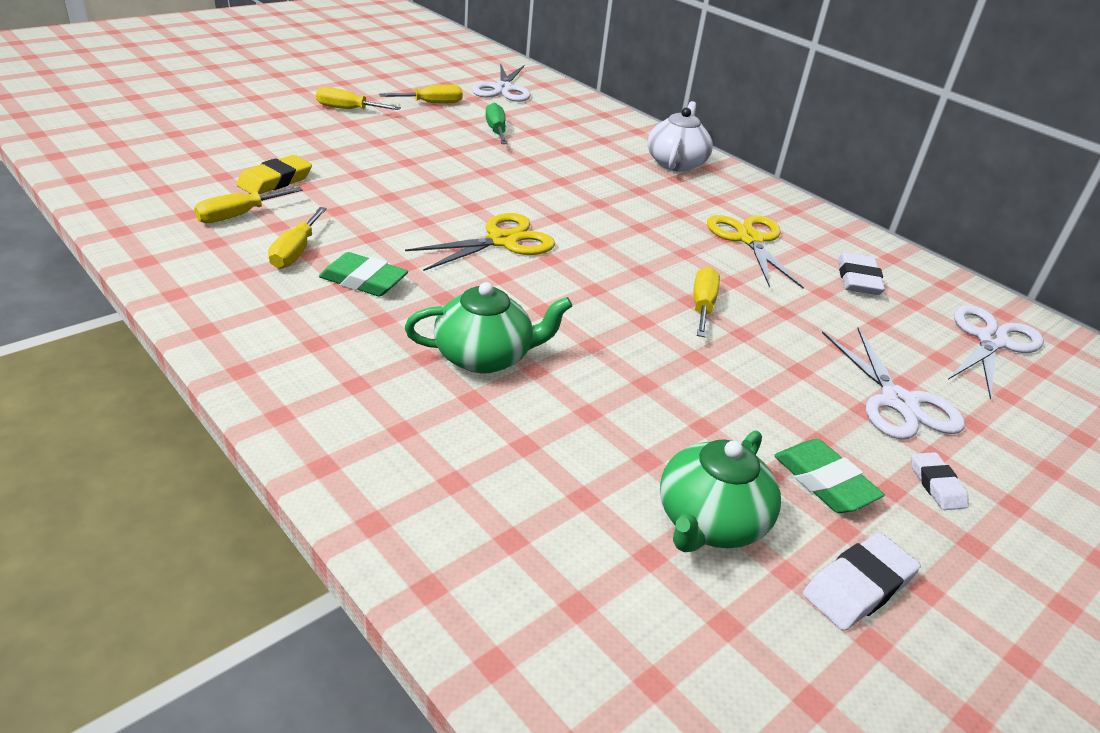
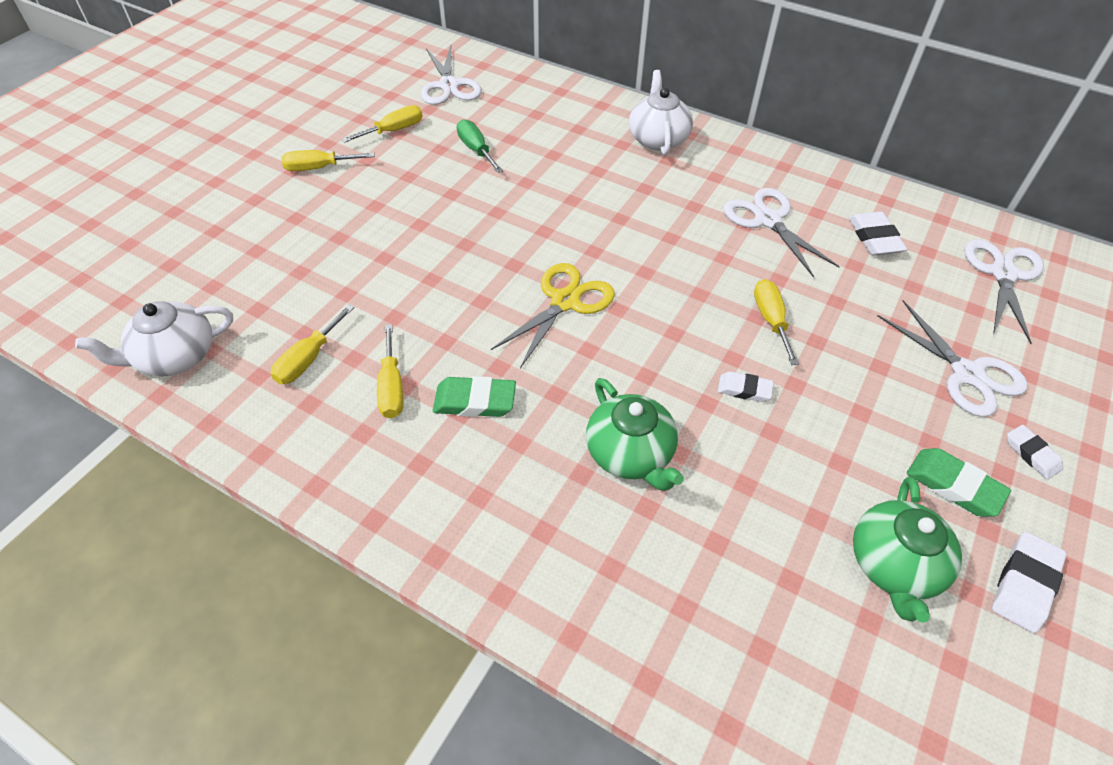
camera: 15 degrees left, 15 degrees up
yellow eraser [236,155,312,194] -> none
green teapot [405,282,572,374] -> green teapot turned 90 degrees clockwise [586,378,684,491]
yellow scissors [707,215,804,288] -> white scissors [724,188,840,277]
none -> white teapot [75,301,233,376]
none -> white eraser [718,371,774,402]

